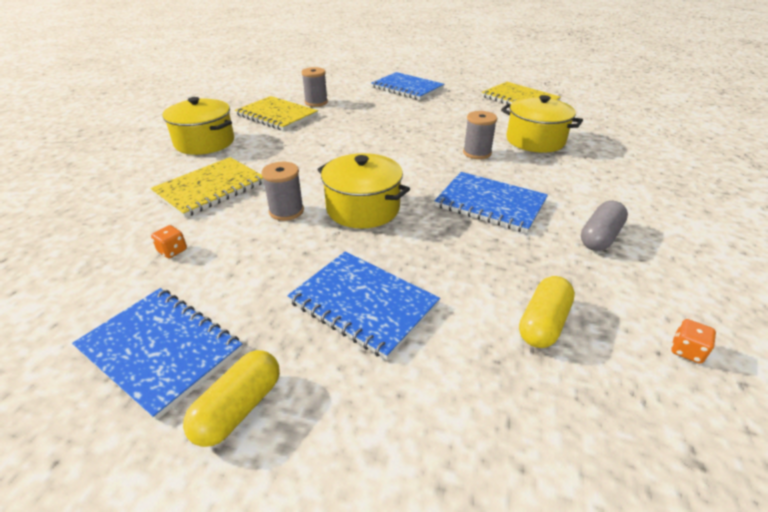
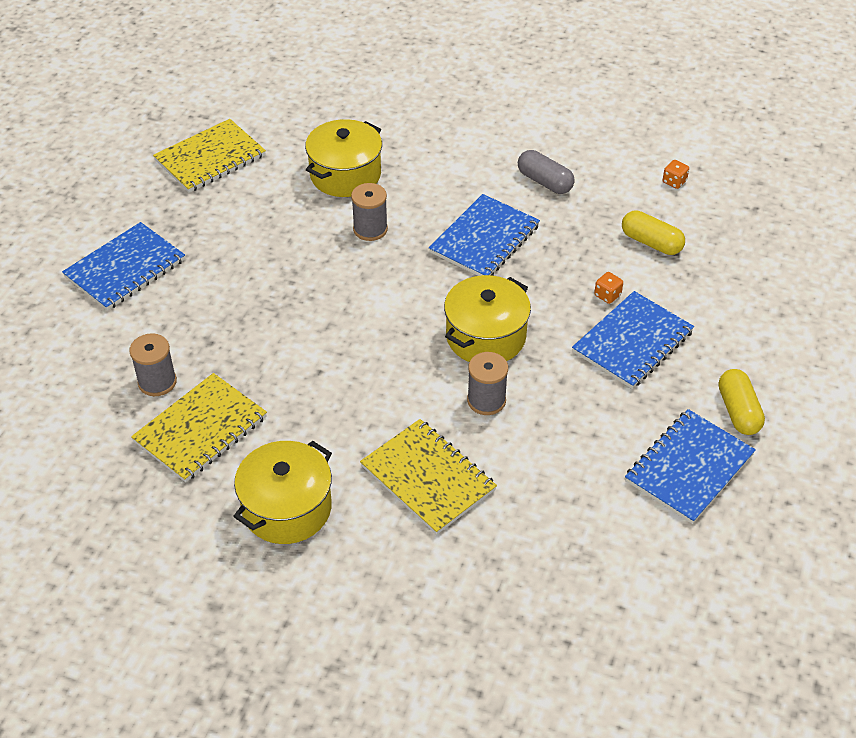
camera: 85 degrees left, 10 degrees up
orange dice [151,225,187,258] -> orange dice moved to [594,272,623,304]
yellow capsule [183,350,280,447] -> yellow capsule turned 45 degrees clockwise [719,369,765,435]

